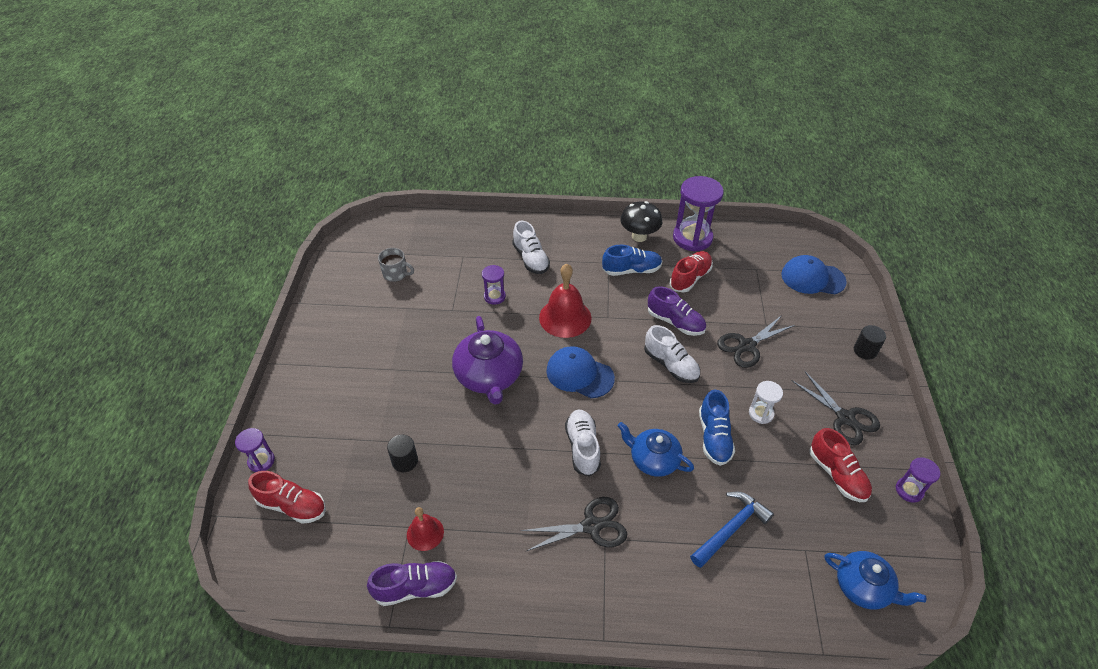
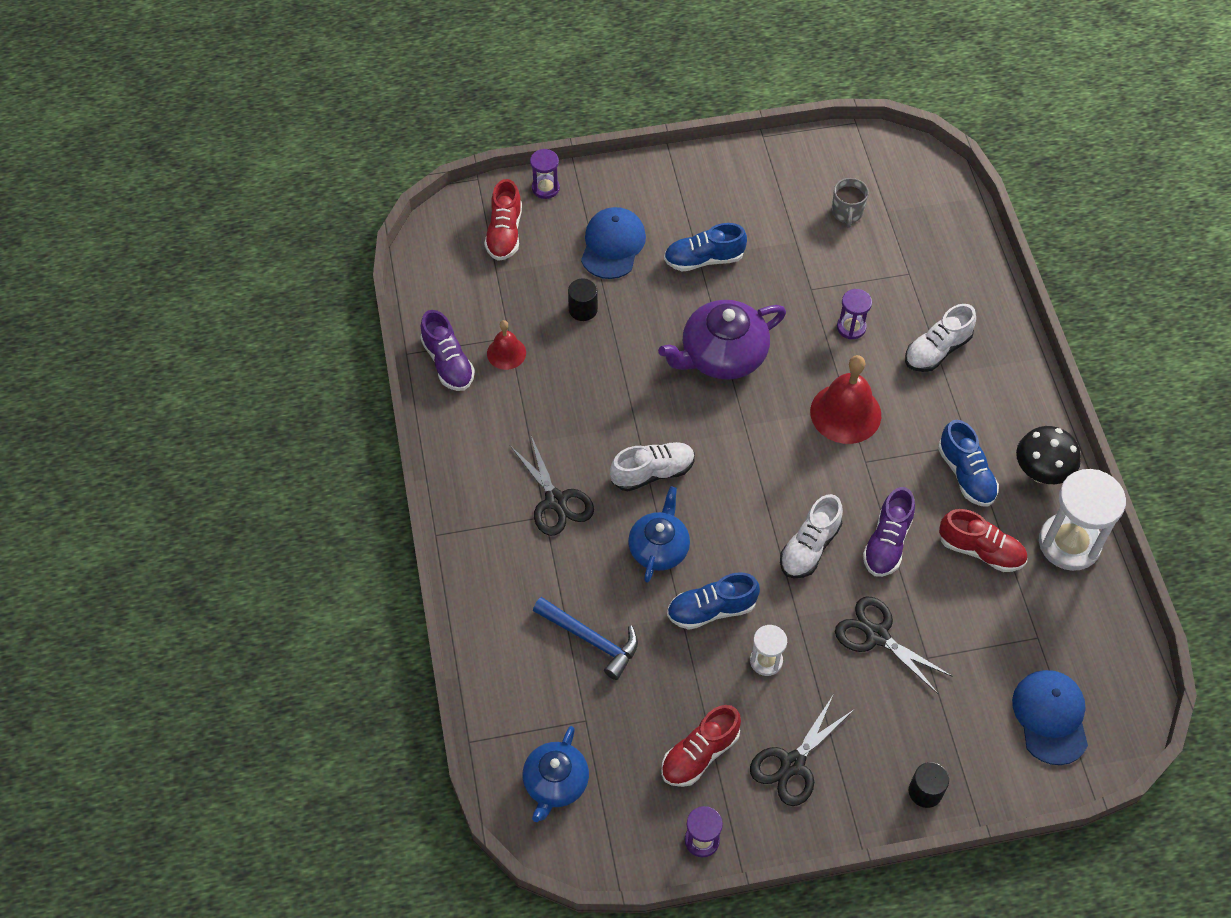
camera: 75 degrees right, 10 degrees up
blue cap [546,346,615,398] -> blue cap moved to [581,207,646,279]
purple hourglass [673,176,724,252] -> white hourglass [1039,469,1126,571]
none -> blue shoe [664,223,747,271]

